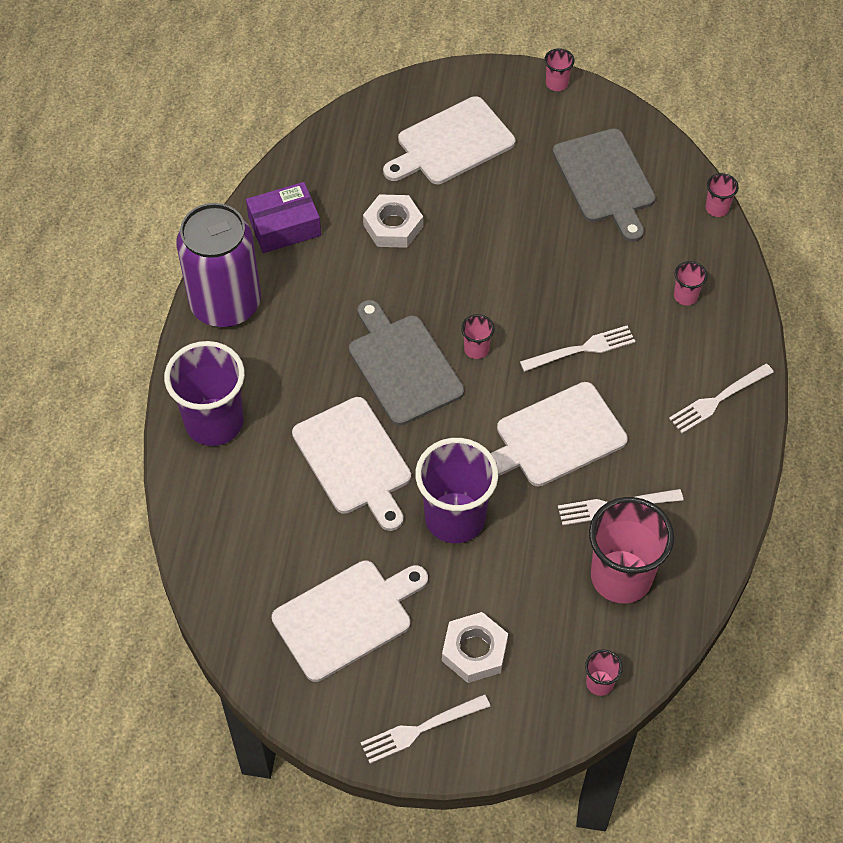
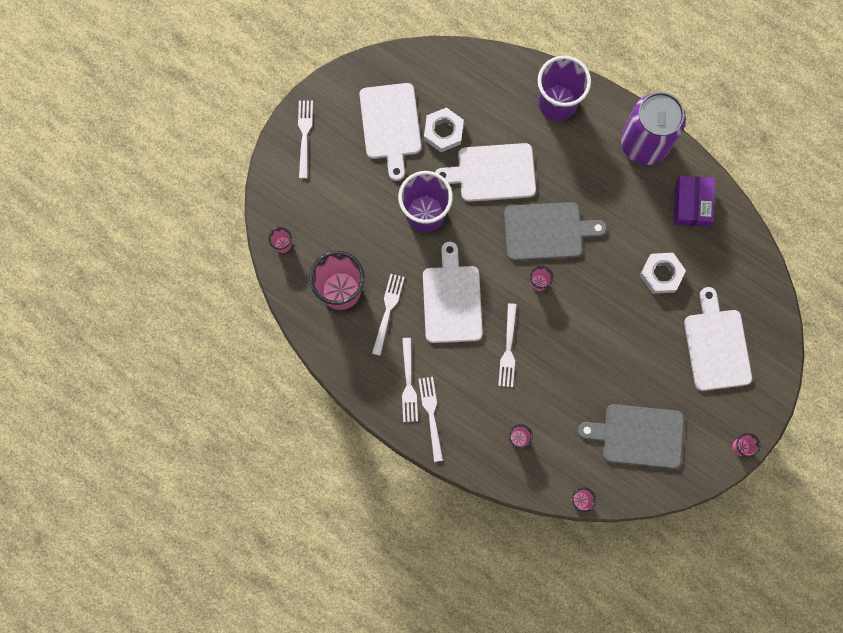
camera: 115 degrees right, 20 degrees up
white nut [442,612,508,683] -> white nut moved to [424,107,464,152]
none -> white fork [402,338,418,422]

